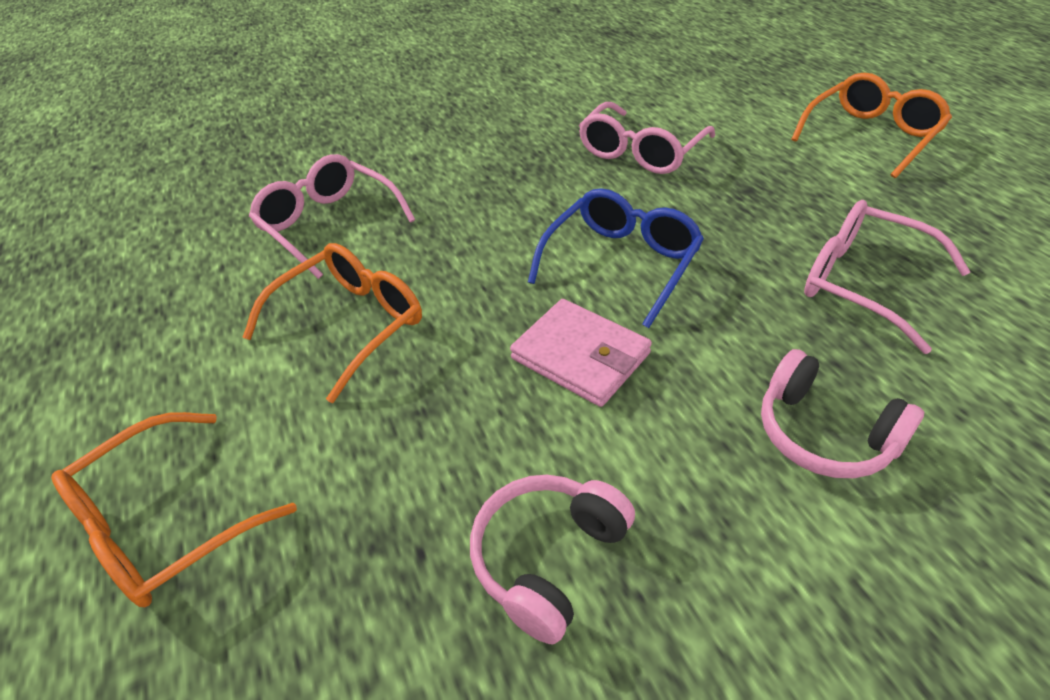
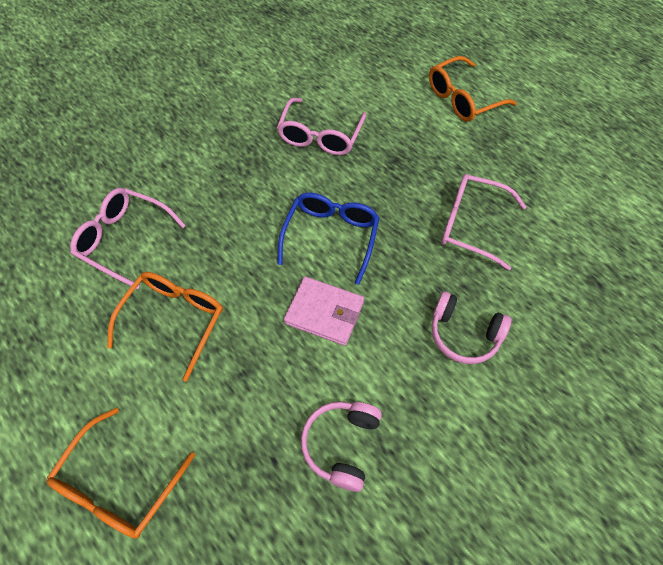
camera: 20 degrees left, 15 degrees up
orange glasses [791,73,952,178] -> orange glasses turned 150 degrees counterclockwise [429,56,517,122]

